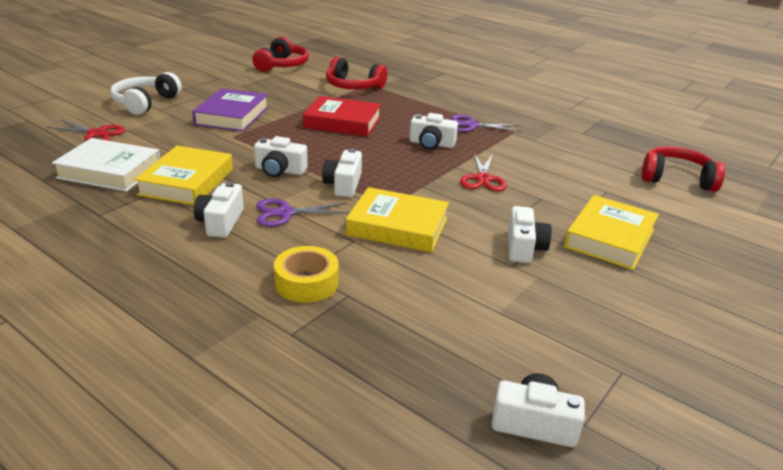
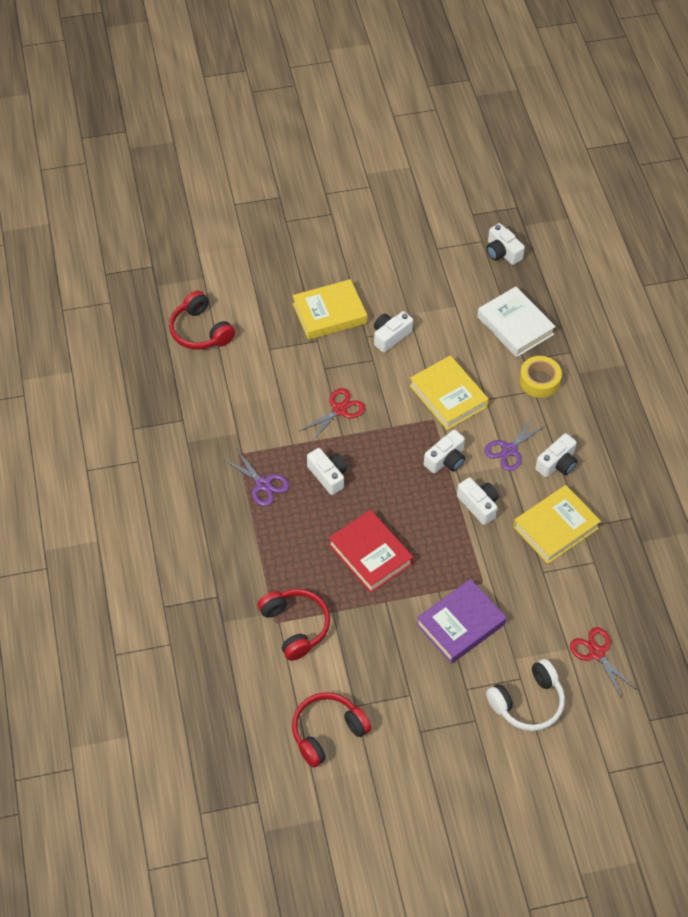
camera: 140 degrees left, 25 degrees up
white book [52,138,160,192] -> white book moved to [477,286,556,357]
purple scissors [256,198,349,227] -> purple scissors turned 105 degrees clockwise [484,416,548,471]

